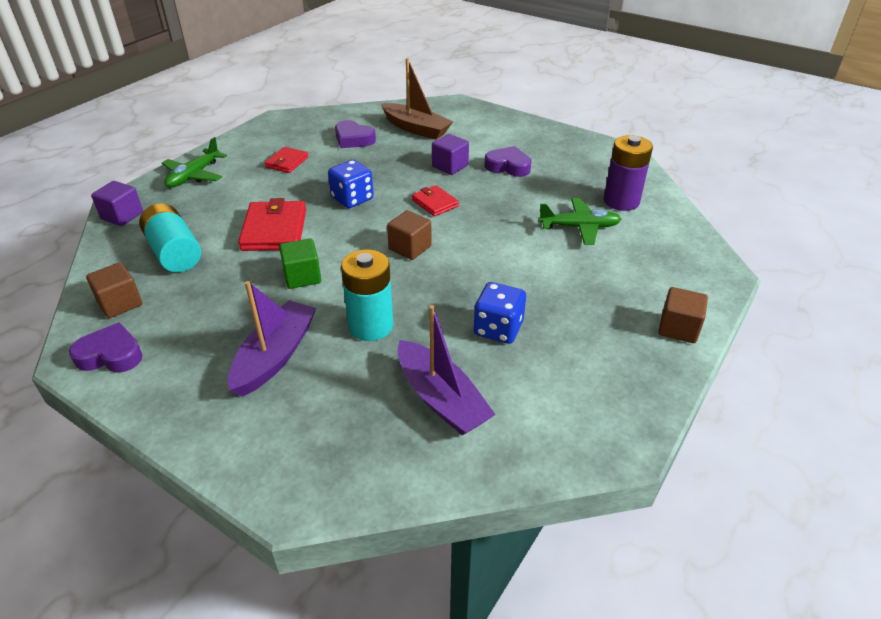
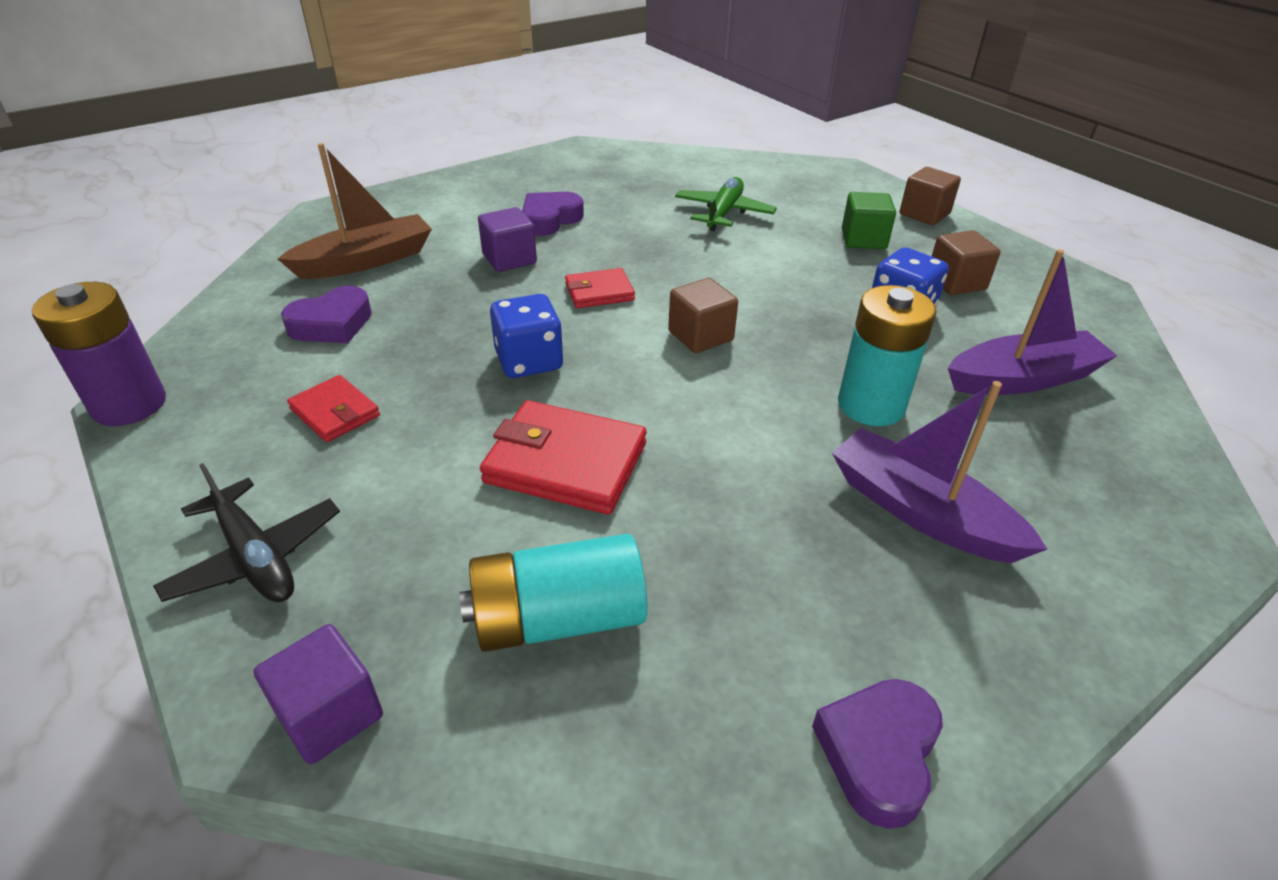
camera: 70 degrees left, 0 degrees up
brown cube [86,262,142,318] -> brown cube moved to [932,230,1001,295]
green plane [162,137,227,188] -> black plane [153,463,340,602]
green cube [279,239,321,289] -> green cube moved to [842,192,896,249]
purple battery [604,135,653,211] -> purple battery moved to [32,282,166,426]

